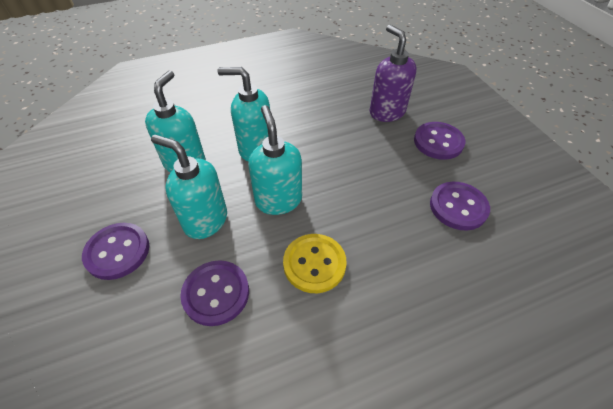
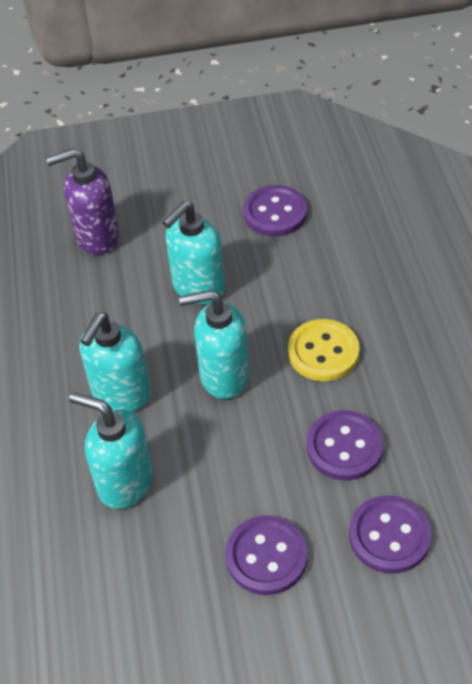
camera: 75 degrees left, 0 degrees up
turquoise soap dispenser [151,135,227,239] -> turquoise soap dispenser moved to [162,201,225,304]
purple button [414,122,465,160] -> purple button moved to [349,495,432,573]

